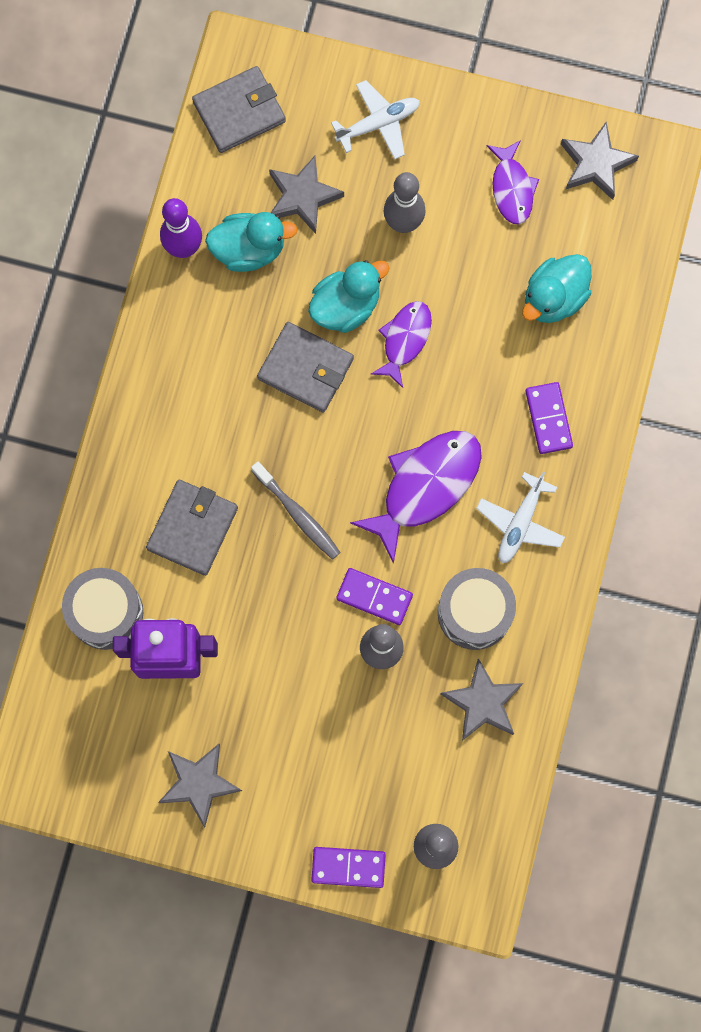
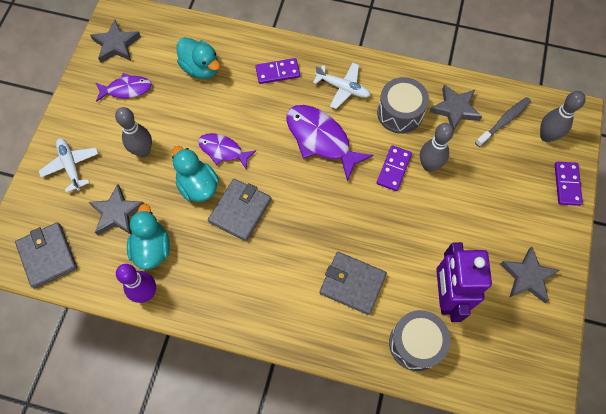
camera: 90 degrees left, 10 degrees down
grey toothbrush [251,462,341,560] -> grey toothbrush moved to [475,97,531,147]

